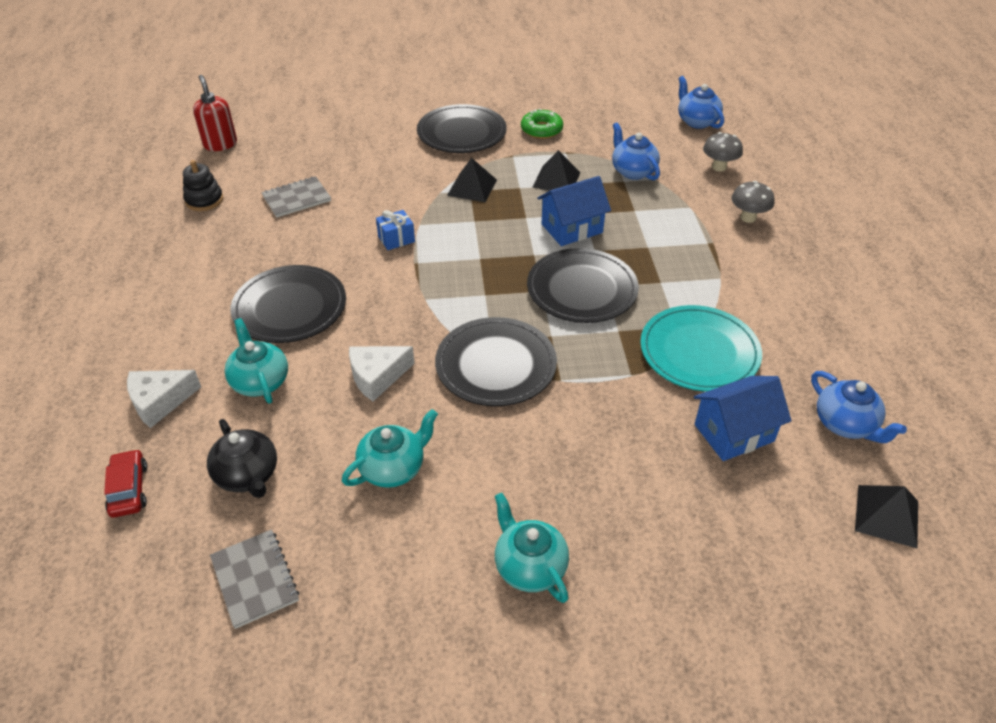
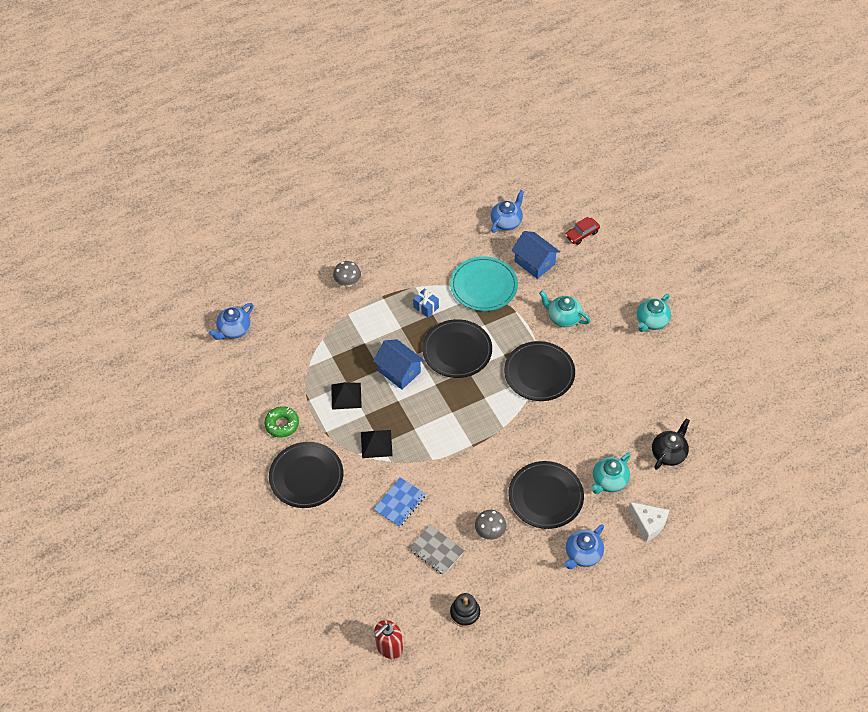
camera: 110 degrees left, 10 degrees up
red car [104,449,147,518] -> red car moved to [565,217,600,245]
grey notebook [210,529,299,629] -> none
turquoise teapot [342,409,438,488] -> turquoise teapot moved to [539,291,591,327]
white cheese [349,346,415,401] -> none
blue gift [376,210,415,250] -> blue gift moved to [413,289,439,318]
blue teapot [612,122,660,180] -> blue teapot moved to [564,524,604,569]
grey mushroom [703,132,743,172] -> grey mushroom moved to [475,510,506,540]
black pyramid [855,485,918,548] -> none
none -> blue notebook [374,477,426,527]

